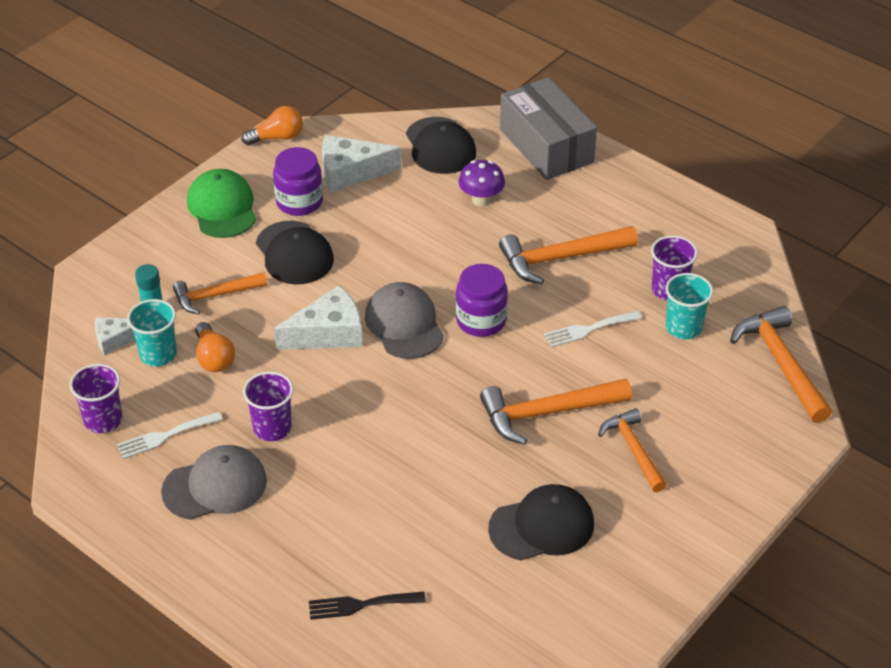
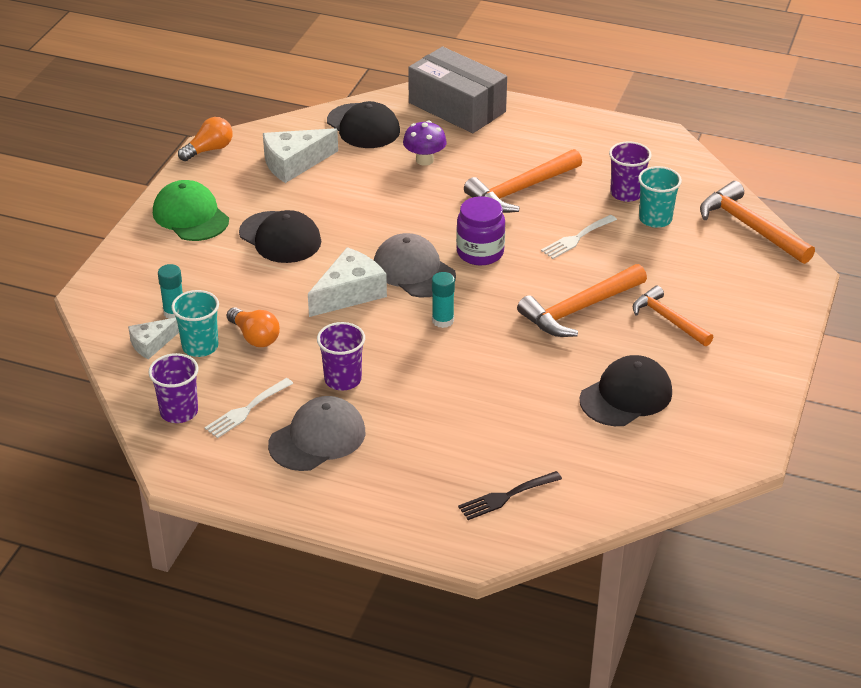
camera: 20 degrees left, 5 degrees down
orange hammer [173,272,267,314] -> none
purple jar [273,147,323,216] -> none
none -> turquoise glue stick [432,272,455,328]

